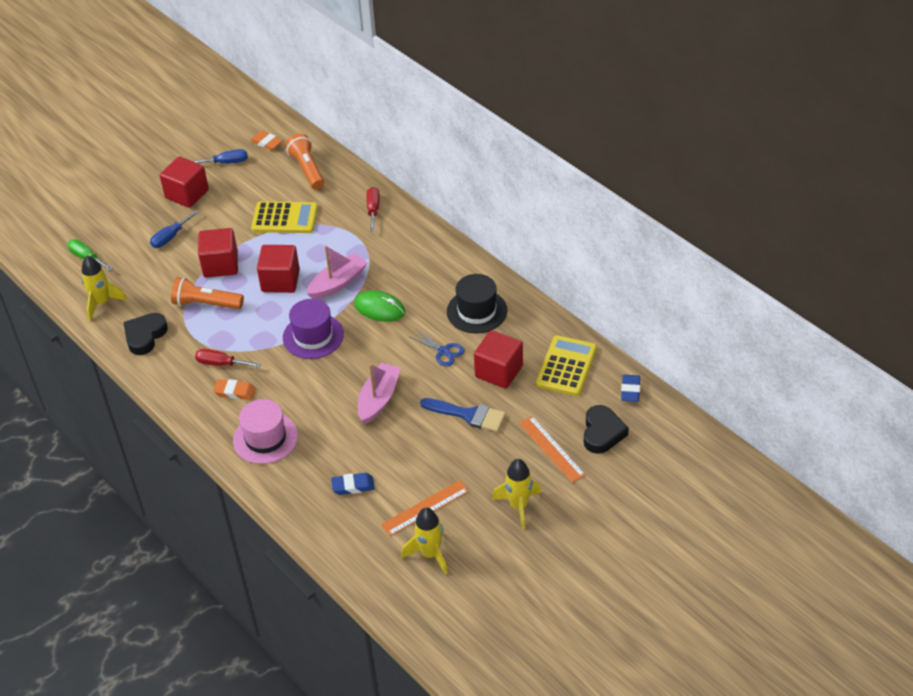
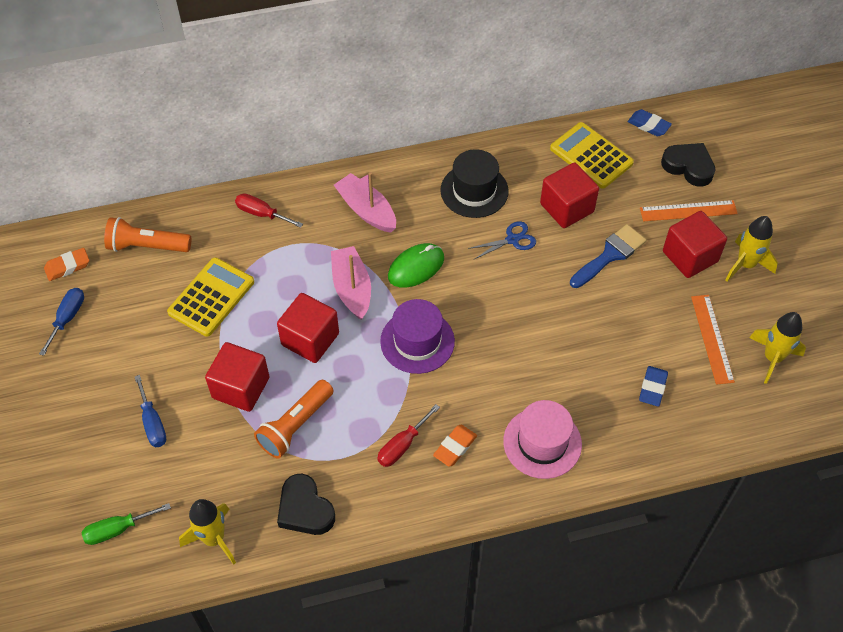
camera: 65 degrees left, 10 degrees up
red cube [160,157,209,208] -> red cube moved to [663,211,727,278]
pink boat [358,363,401,424] -> pink boat moved to [334,172,396,233]

